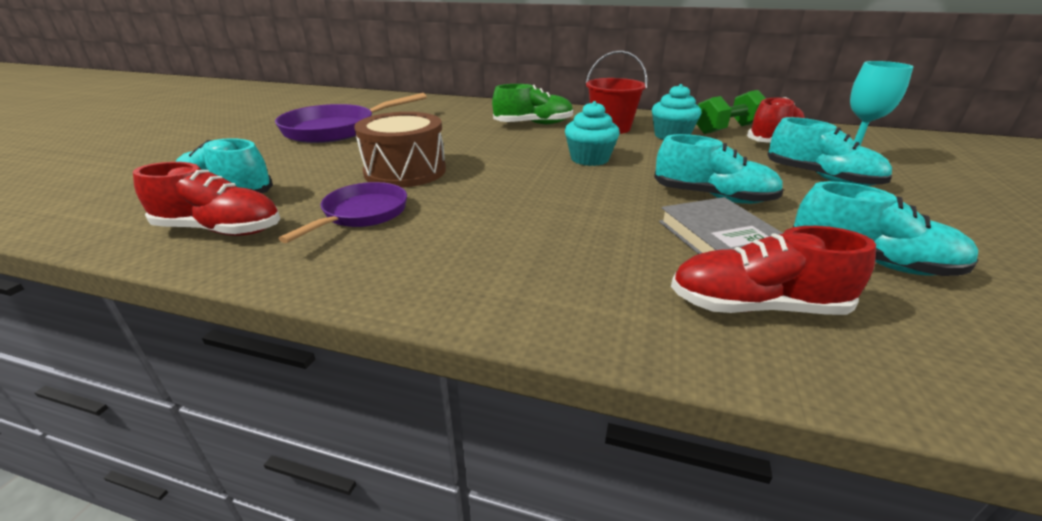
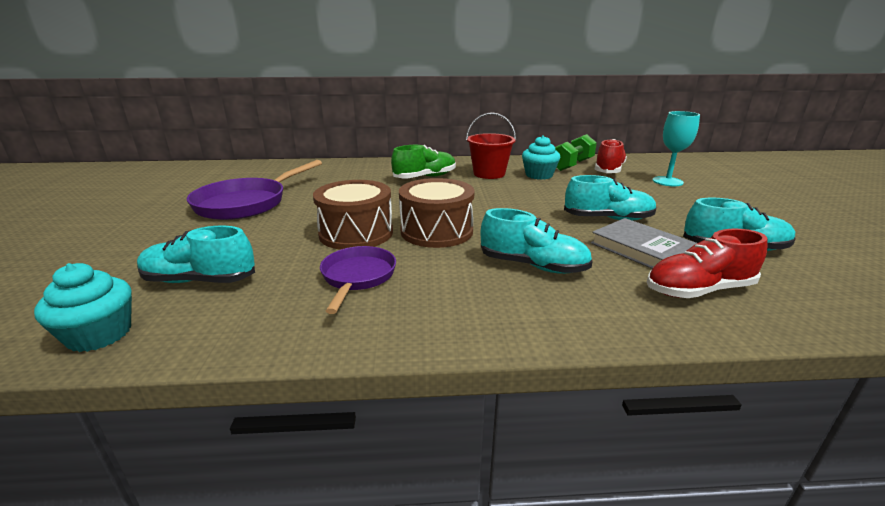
camera: 20 degrees left, 5 degrees down
red shoe [133,162,280,236] -> none
turquoise cupcake [565,101,620,166] -> turquoise cupcake moved to [34,263,132,352]
turquoise shoe [767,117,892,186] -> turquoise shoe moved to [481,208,593,274]
none -> brown drum [399,178,475,248]

